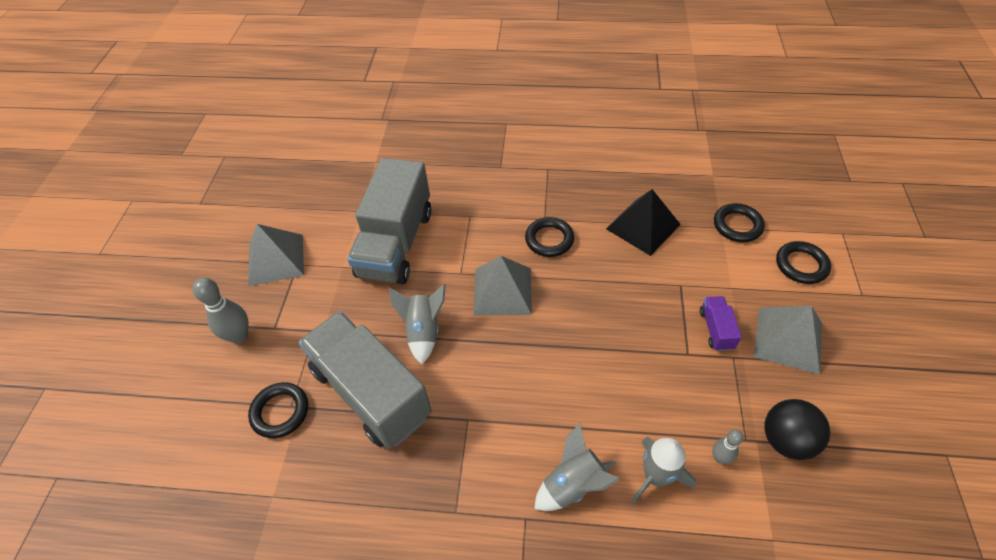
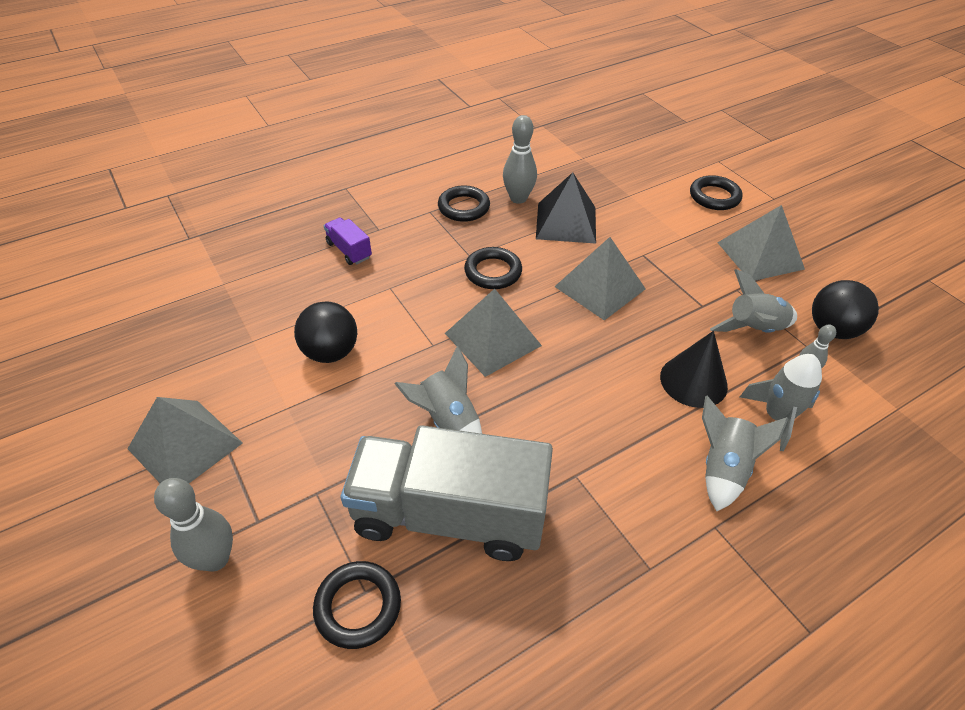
camera: 40 degrees left, 5 degrees down
grey truck [347,158,431,284] -> black ball [294,301,357,363]
purple truck [700,296,742,351] -> purple truck moved to [324,217,372,265]
black ring [714,203,765,242] -> black ring moved to [438,185,490,222]
none -> grey bowling pin [503,115,537,204]
none -> grey pyramid [554,237,646,321]
none -> black cone [660,331,728,408]
none -> grey rocket [710,269,797,333]

